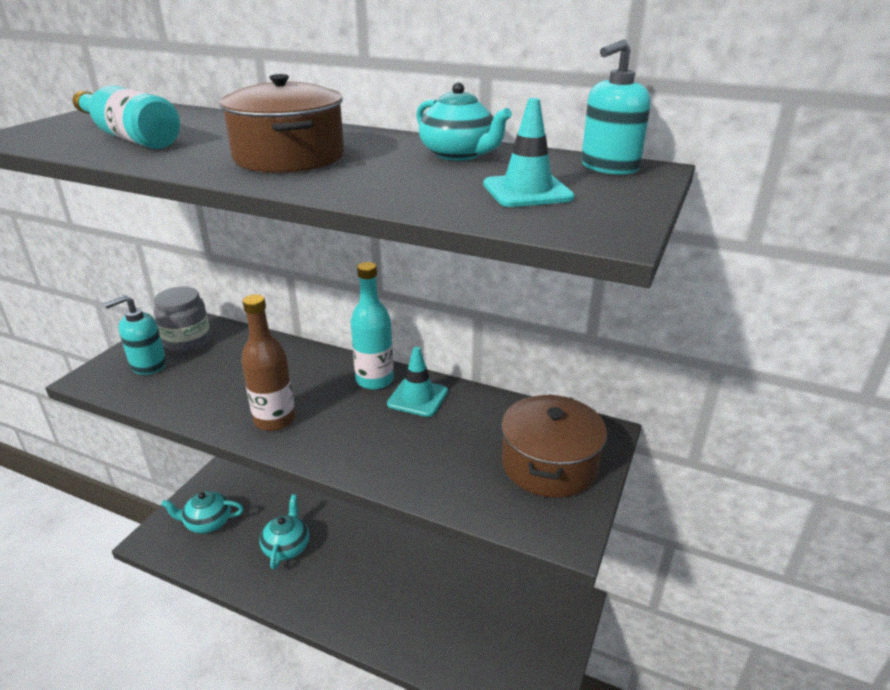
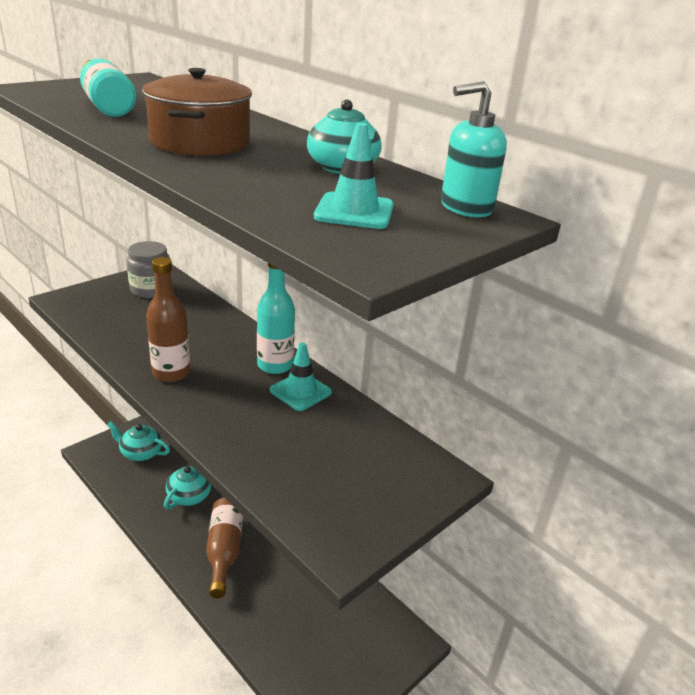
camera: 20 degrees right, 0 degrees up
turquoise soap dispenser [104,295,166,375] -> none
brown pot [501,394,607,498] -> none
none -> brown bottle [206,498,243,598]

